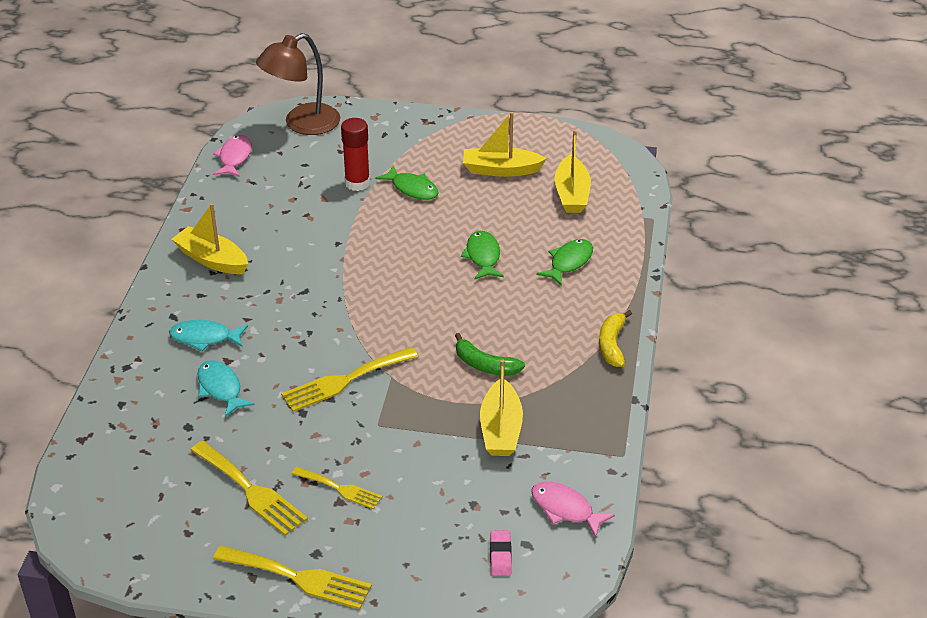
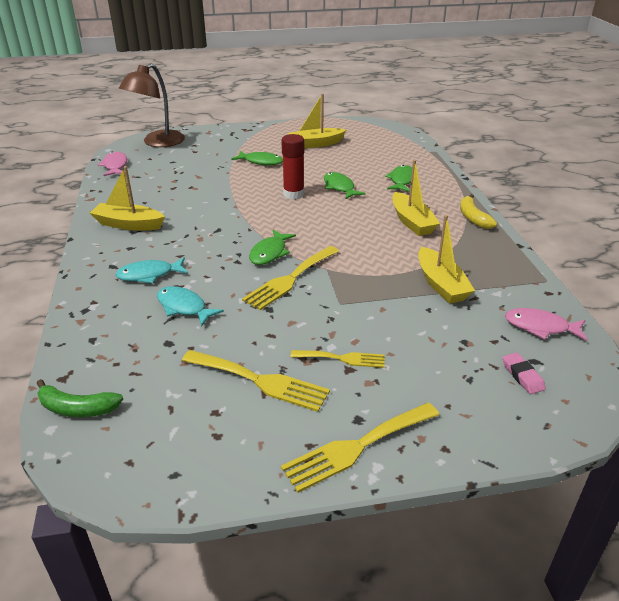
camera: 20 degrees left, 5 degrees down
yellow fork [213,545,372,610] -> yellow fork turned 150 degrees clockwise [281,402,439,493]
red glue stick [341,118,370,191] -> red glue stick moved to [281,134,304,199]
green banana [455,333,525,375] -> green banana moved to [37,379,123,417]
yellow boat [555,130,591,213] -> yellow boat moved to [392,160,440,236]
none -> green fish [249,230,296,265]

